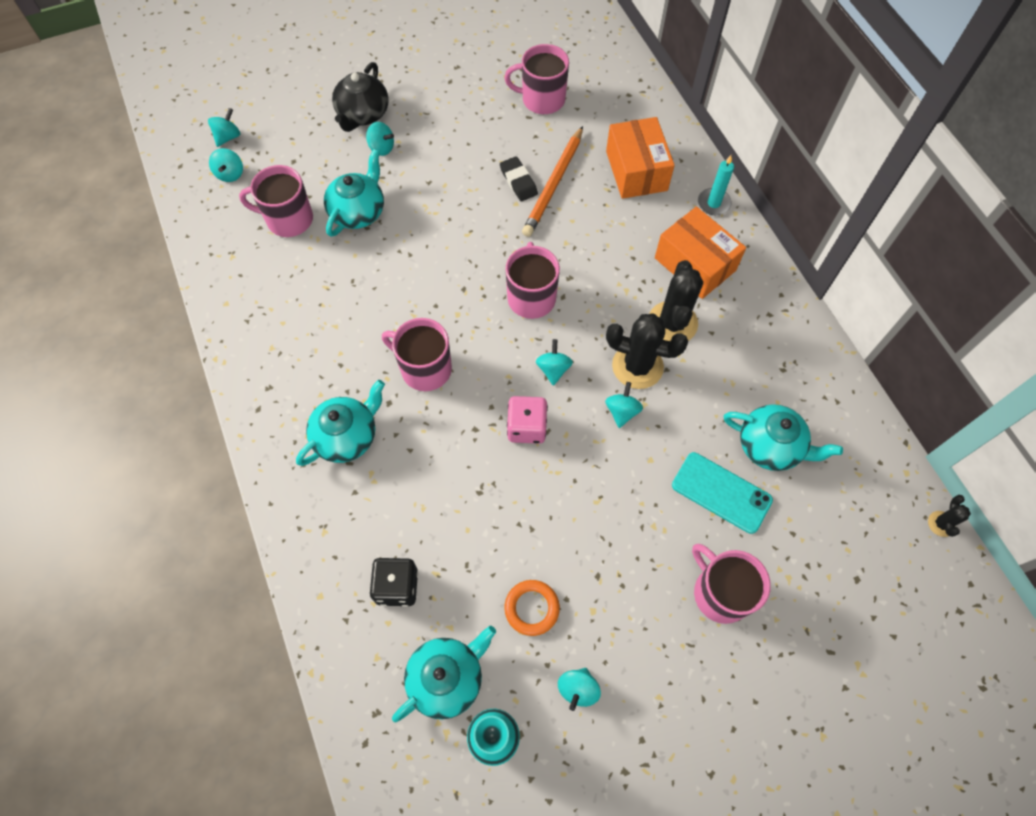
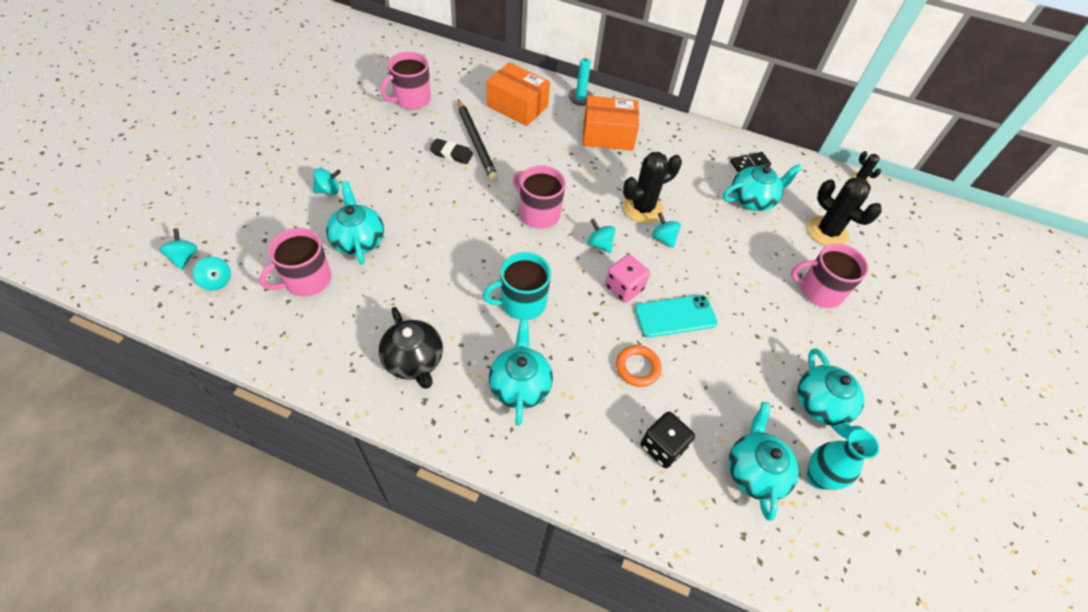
camera: 50 degrees left, 10 degrees down
black teapot [332,62,388,132] -> black teapot moved to [379,307,443,389]
pink mug [382,318,452,391] -> turquoise mug [483,252,551,320]
orange ring [504,580,560,636] -> orange ring moved to [616,345,662,387]
orange pencil [522,126,583,237] -> black pencil [458,99,498,182]
turquoise spinning top [558,668,601,711] -> turquoise teapot [797,348,866,440]
black cactus [649,260,703,341] -> black cactus moved to [808,177,882,246]
turquoise phone [672,452,773,534] -> turquoise phone moved to [635,295,718,338]
none -> black domino [730,152,771,173]

